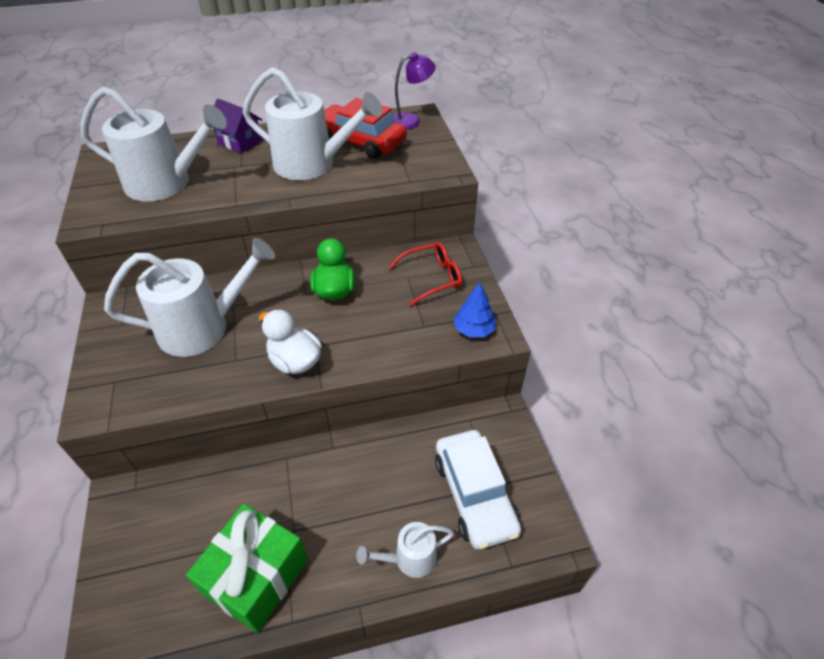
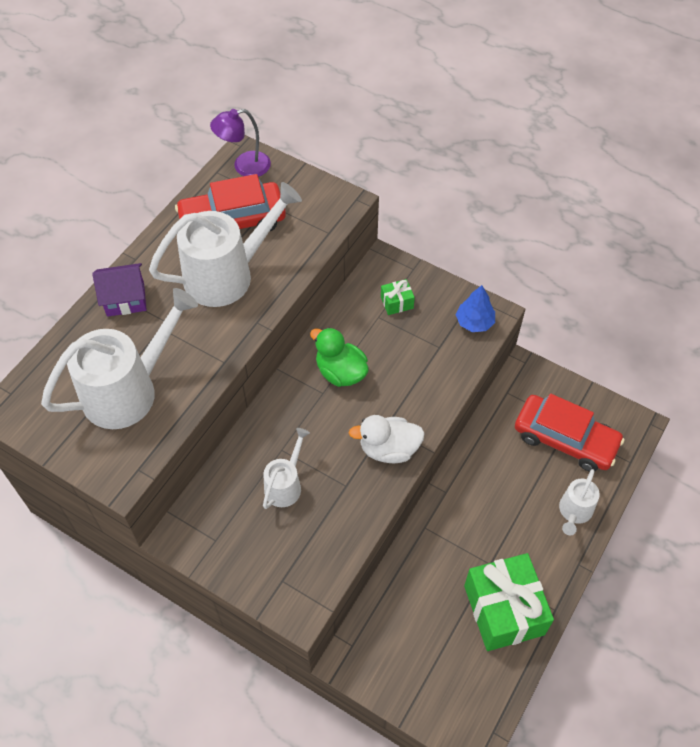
camera: 45 degrees left, 10 degrees up
white watering can [104,238,275,357] -> white watering can [263,428,310,509], size x0.52
red glasses [388,242,462,306] -> green gift [381,279,415,315]
purple lamp [393,52,436,129] -> purple lamp turned 135 degrees counterclockwise [210,109,271,177]
white car [435,430,521,549] -> red car [515,394,625,472]

